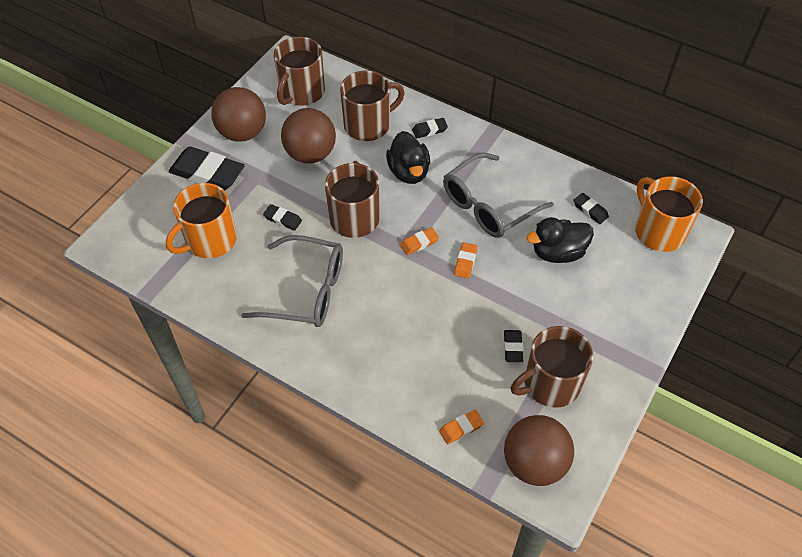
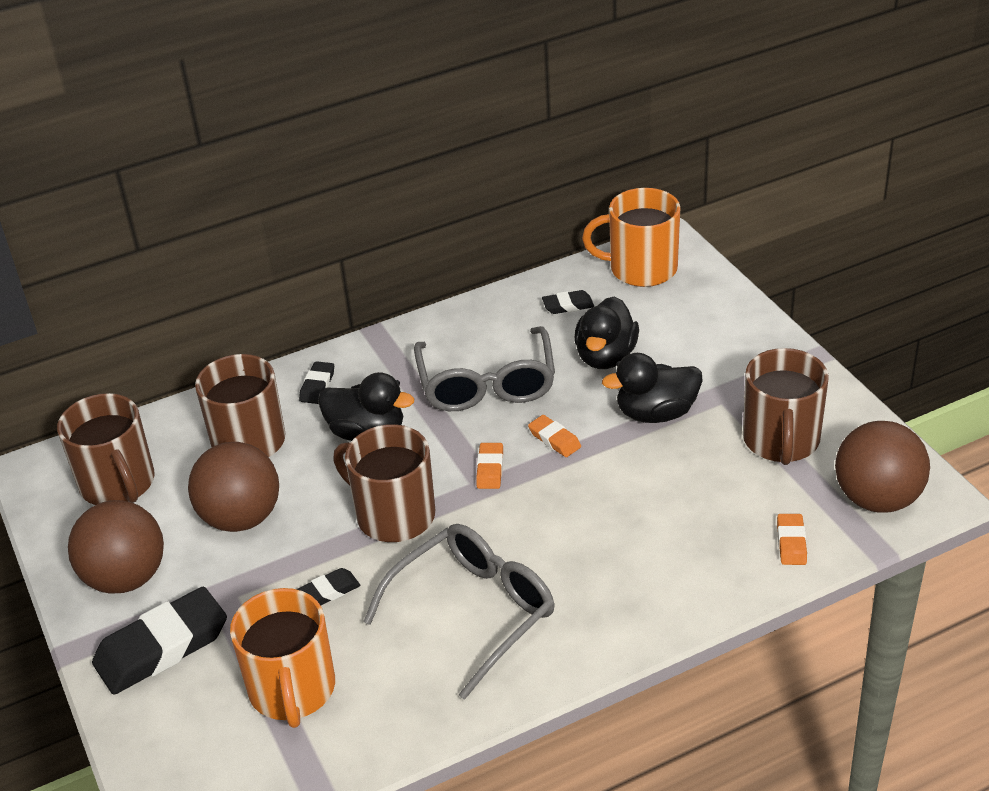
camera: 55 degrees left, 15 degrees down
black eraser [504,330,523,362] -> none
none -> black duck [602,353,703,423]

